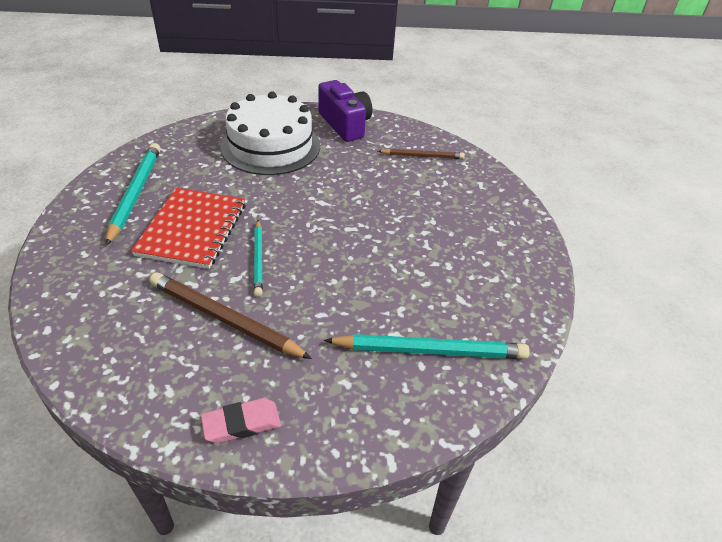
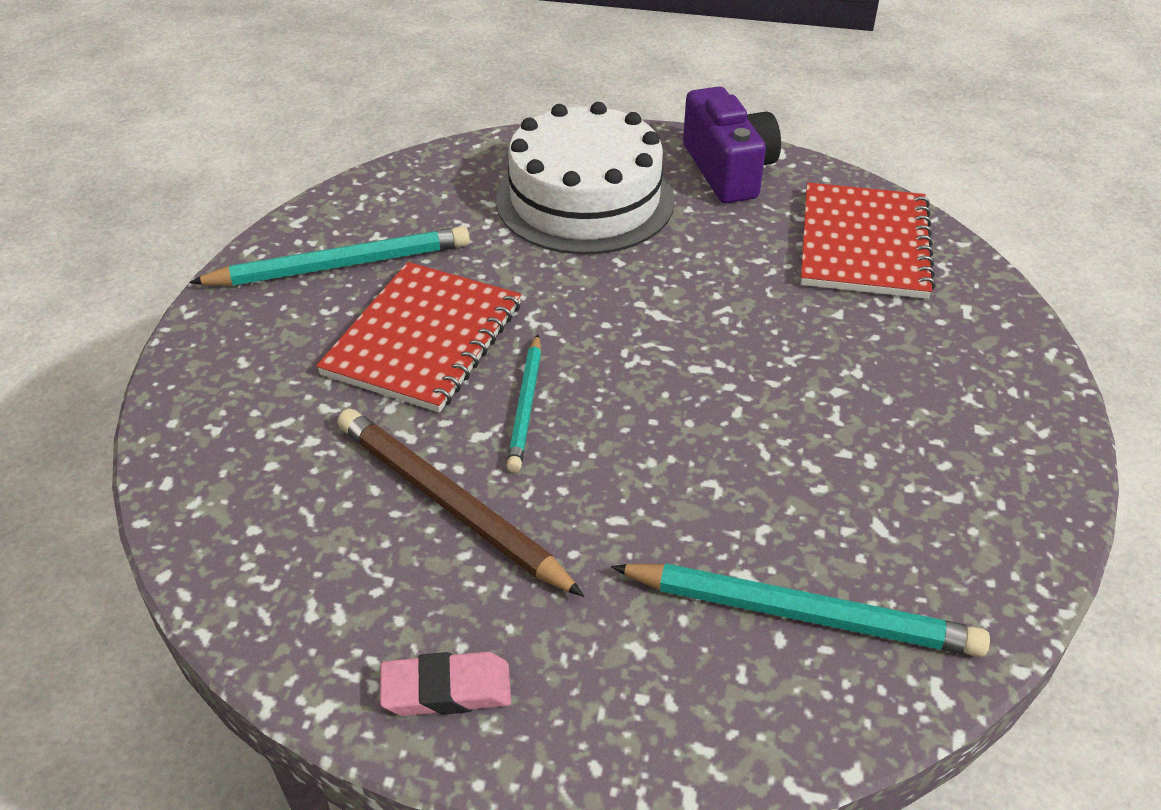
camera: 15 degrees right, 0 degrees up
turquoise pencil [106,143,161,246] -> turquoise pencil turned 60 degrees clockwise [189,226,470,286]
brown pencil [378,149,465,159] -> red notebook [801,183,935,299]

